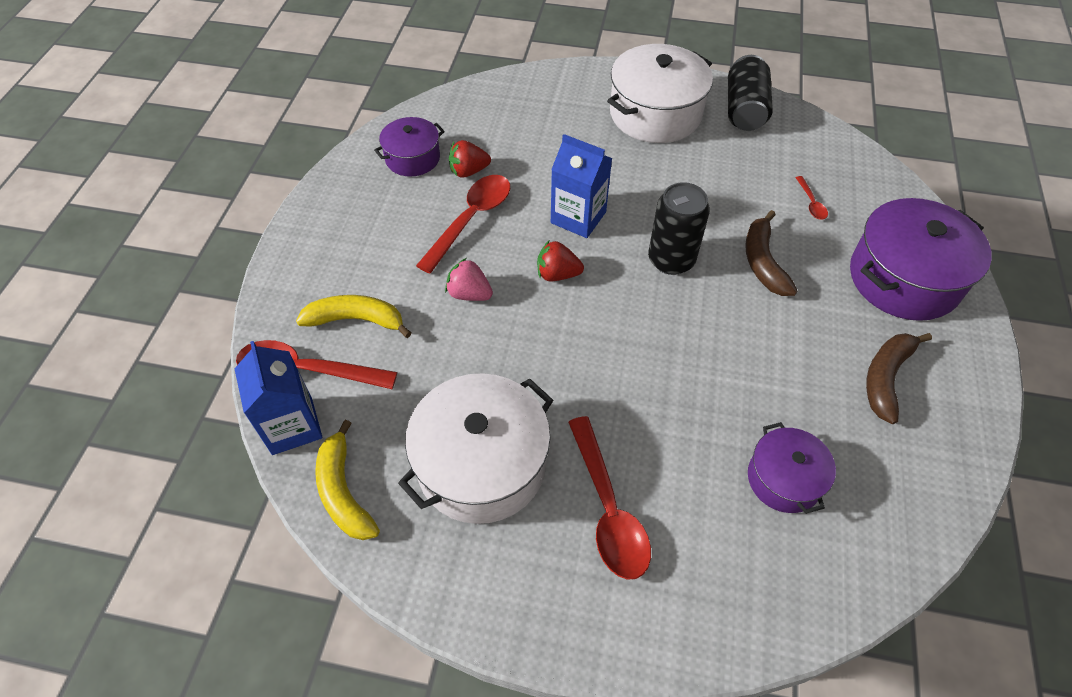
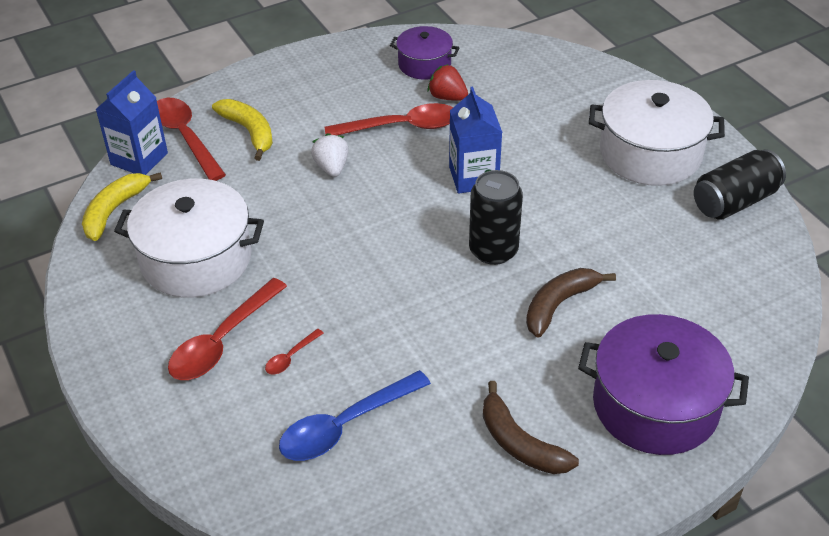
camera: 50 degrees right, 10 degrees down
pink strawberry [445,258,493,301] -> white strawberry [311,133,349,177]
red strawberry [537,241,584,281] -> none
purple pot [748,422,836,514] -> blue spoon [279,370,431,461]
red spoon [796,176,828,220] -> red spoon moved to [265,329,324,375]
brown banana [866,333,932,424] -> brown banana turned 120 degrees counterclockwise [483,381,579,474]

